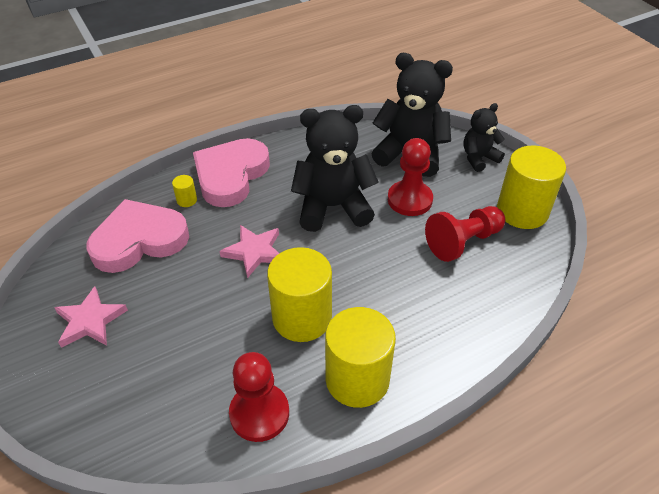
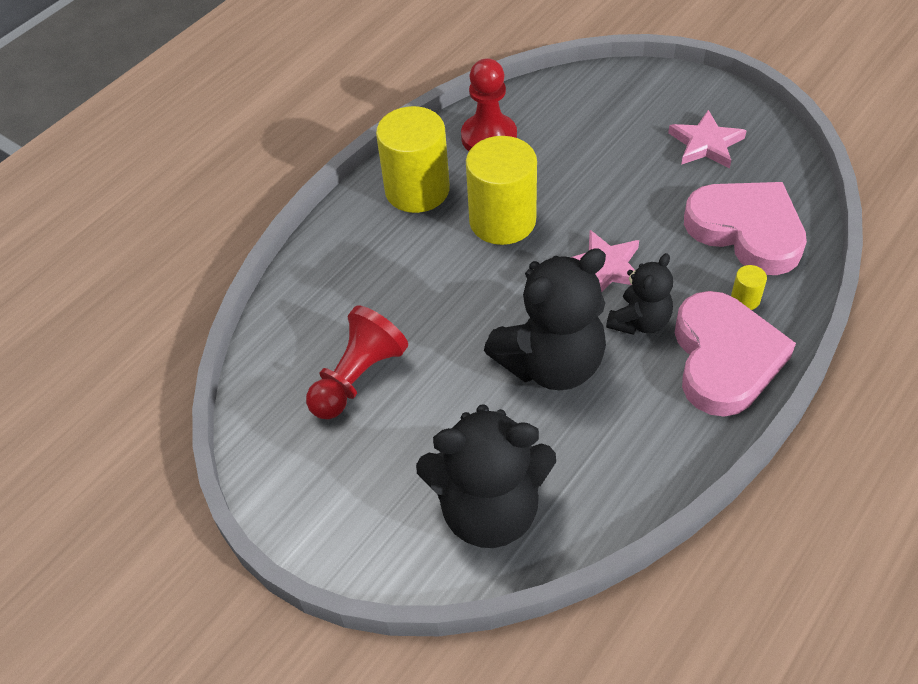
camera: 160 degrees right, 5 degrees up
pink heart [86,199,189,273] -> pink heart turned 90 degrees counterclockwise [684,182,807,275]
red pawn [388,138,433,216] -> none
black teddy bear [463,103,505,172] -> black teddy bear moved to [606,253,673,335]
yellow cylinder [497,145,566,229] -> none

